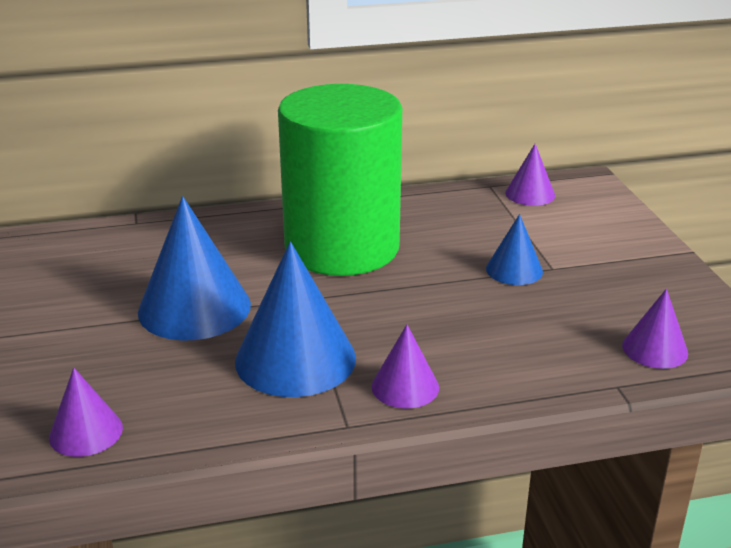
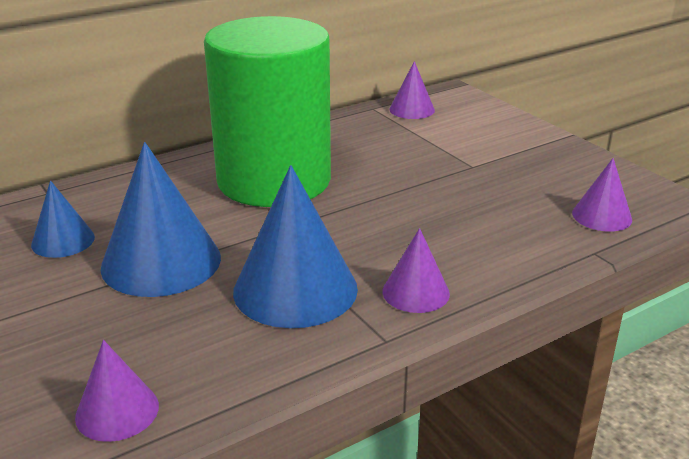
camera: 20 degrees left, 0 degrees up
blue cone [486,214,543,285] -> blue cone moved to [31,180,95,258]

